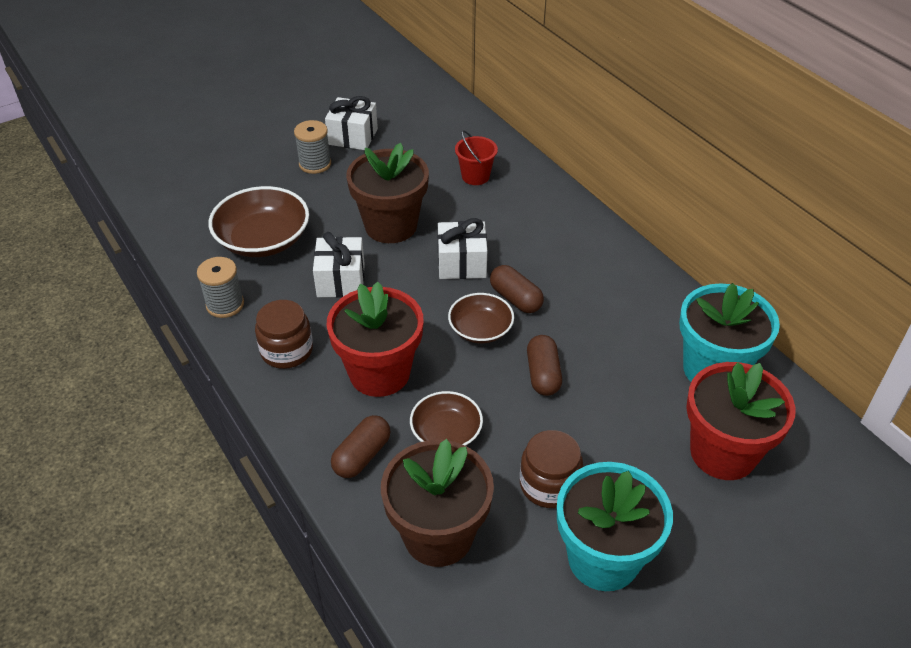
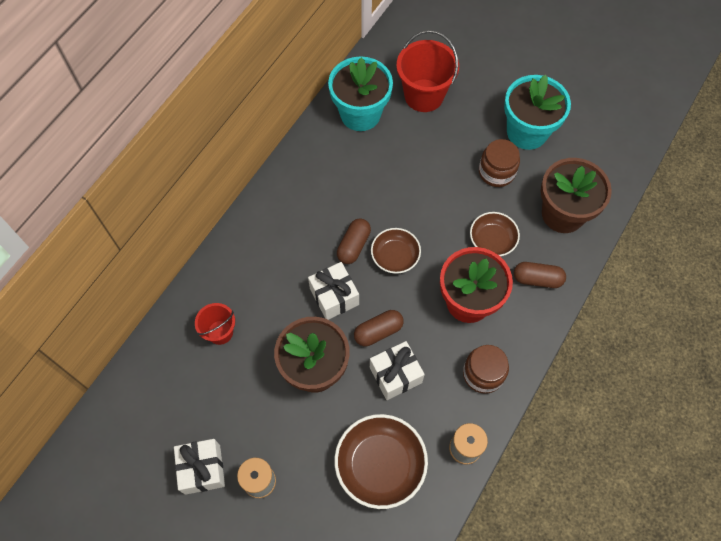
camera: 115 degrees left, 20 degrees up
brown capsule [527,335,562,396] -> brown capsule moved to [354,310,404,346]
red flower pot [686,362,795,480] -> red bucket [396,30,459,112]

